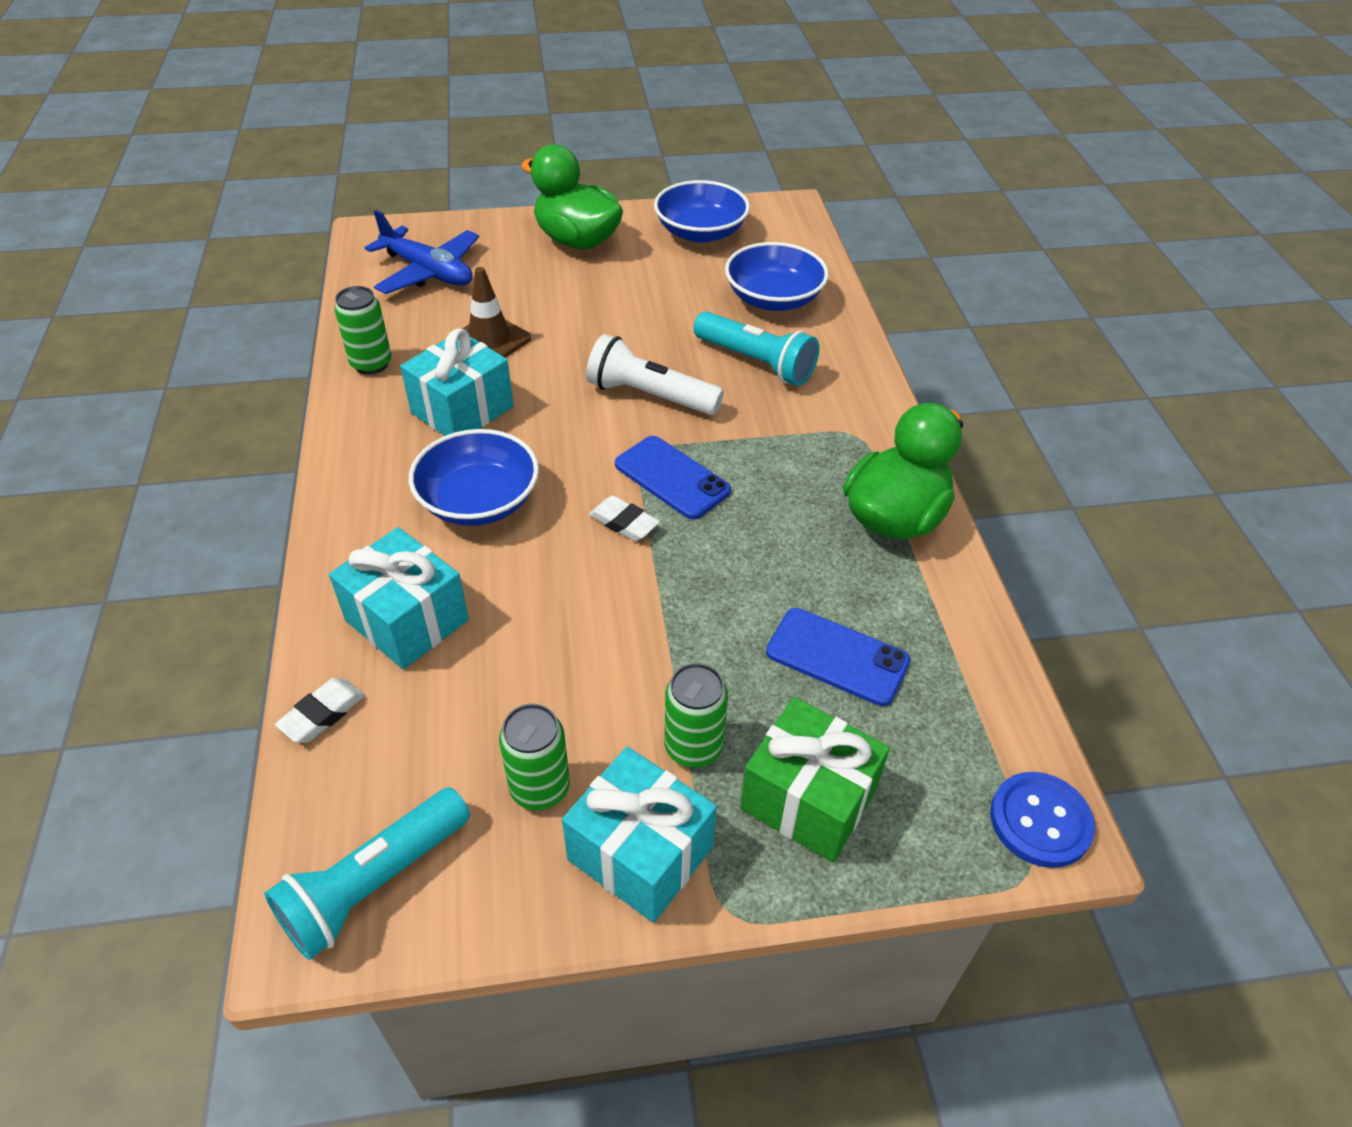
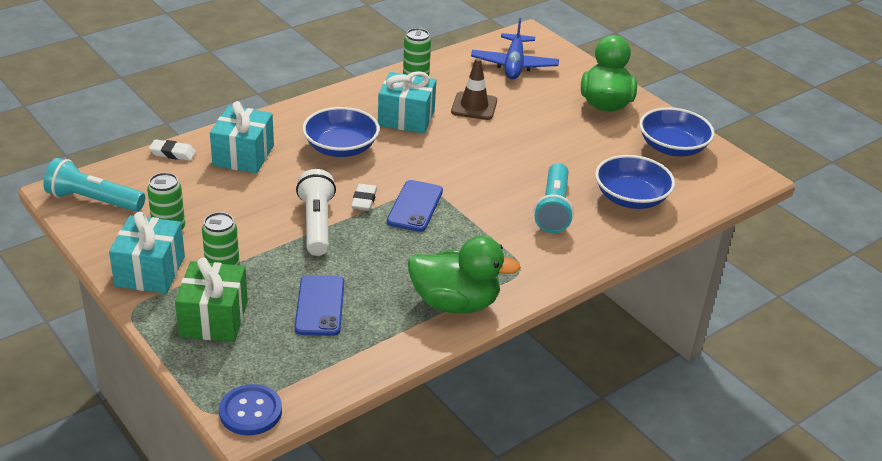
camera: 60 degrees right, 10 degrees down
white flashlight [586,334,724,415] -> white flashlight moved to [296,169,336,256]

